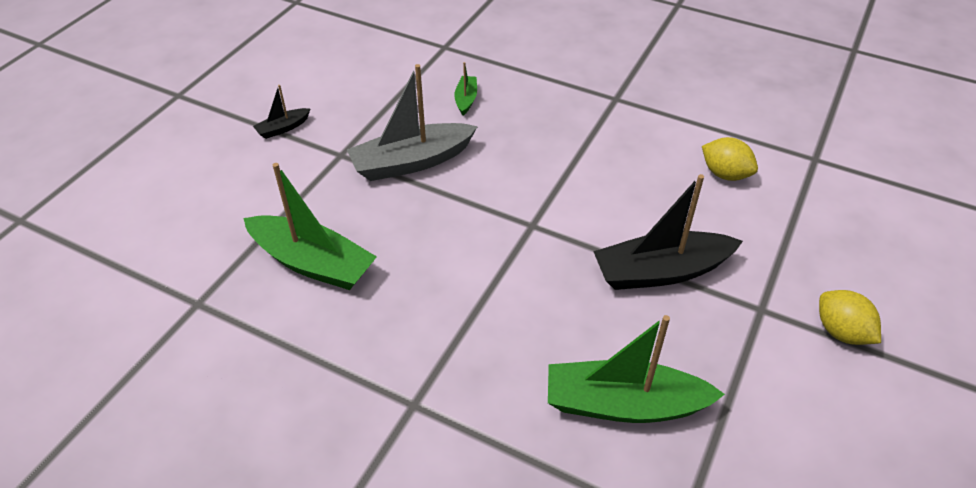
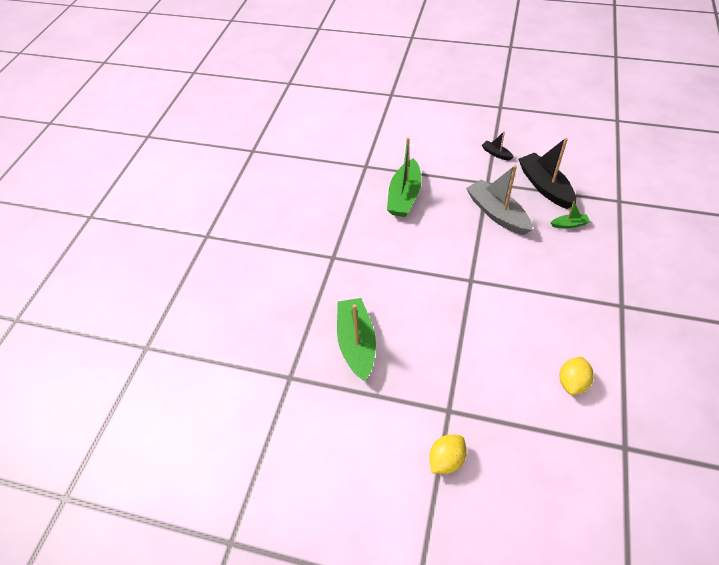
camera: 80 degrees right, 5 degrees up
black boat [593,174,743,290] -> black boat moved to [518,137,576,209]

